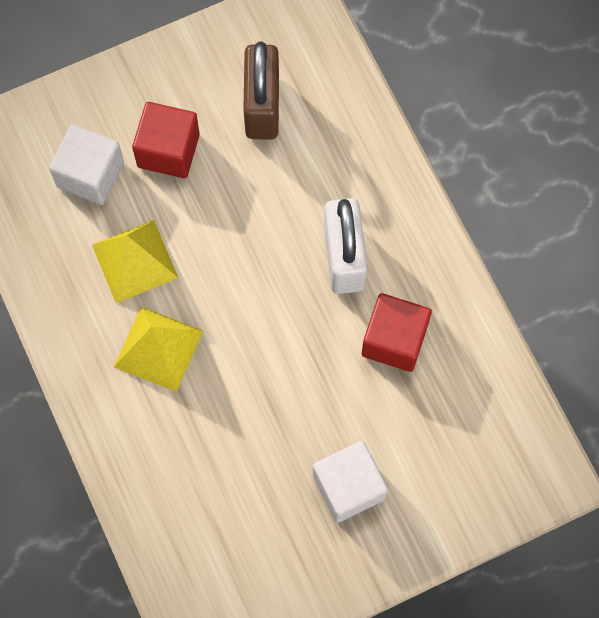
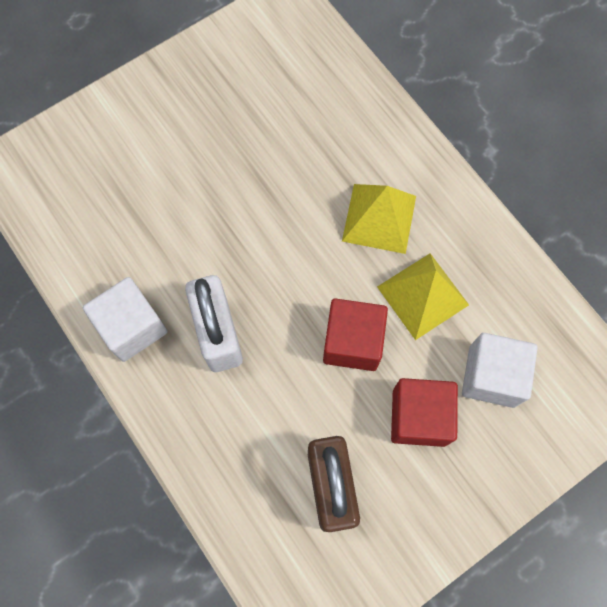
camera: 170 degrees right, 0 degrees up
white cube [313,441,388,523] -> white cube moved to [83,277,167,362]
red cube [362,293,432,372] -> red cube moved to [323,298,388,371]

